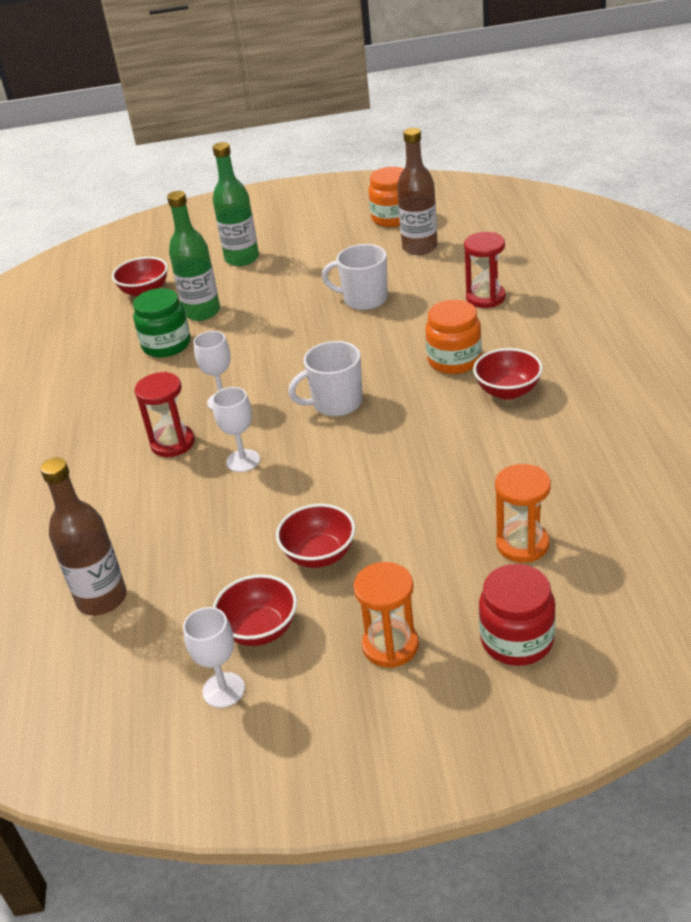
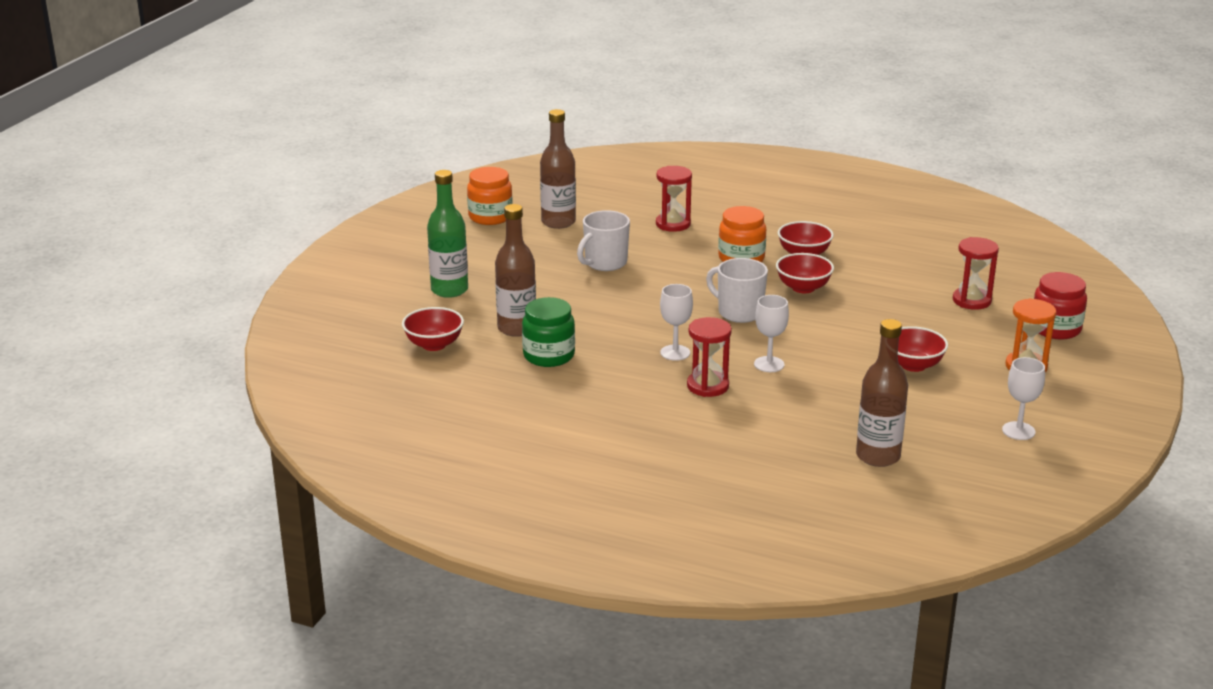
camera: 65 degrees left, 10 degrees down
green bottle [167,191,220,321] -> brown bottle [495,204,536,337]
red bowl [213,574,297,646] -> red bowl moved to [776,253,834,293]
white mug [288,341,363,416] -> white mug turned 120 degrees clockwise [706,258,768,323]
orange hourglass [495,464,551,563] -> red hourglass [953,237,999,310]

